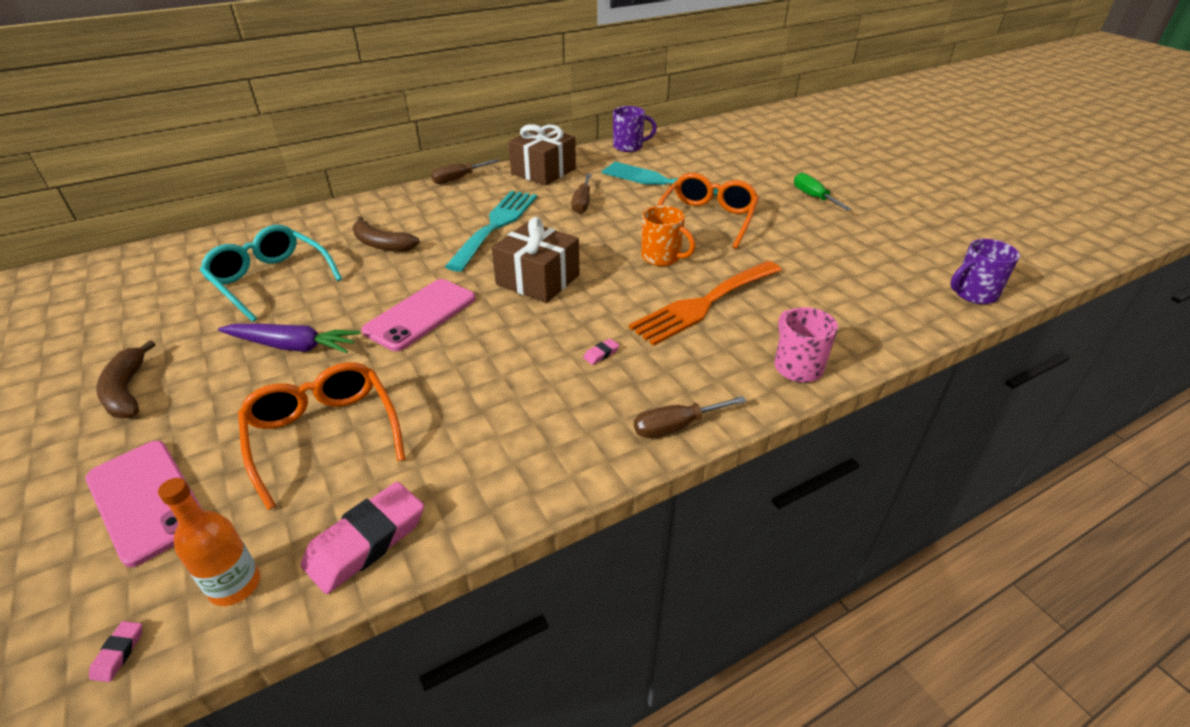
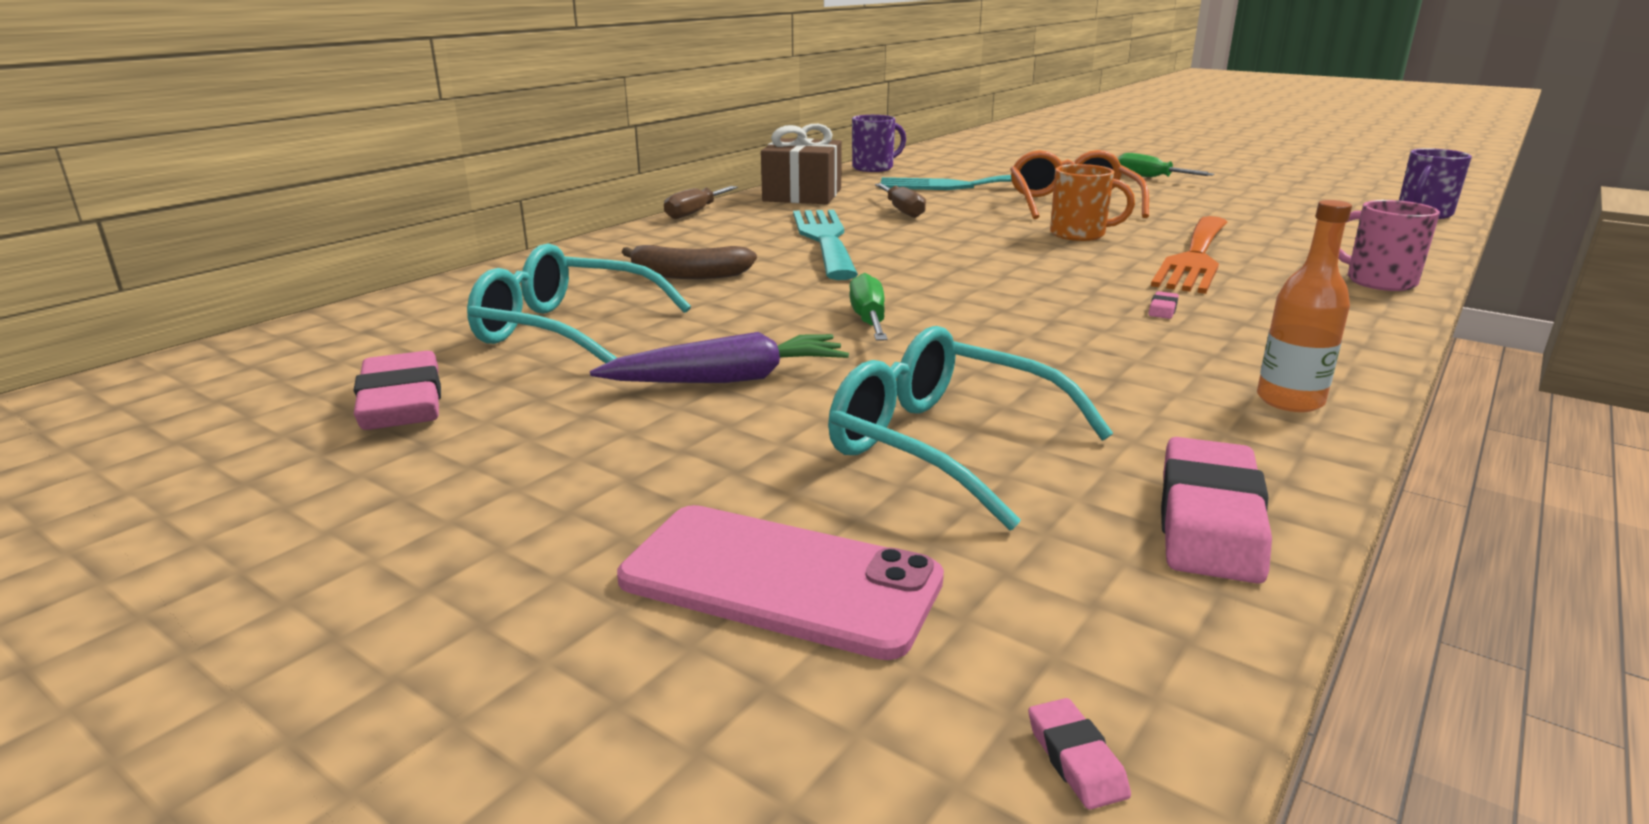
camera: 25 degrees left, 15 degrees down
brown banana [96,340,155,418] -> none
orange bottle [158,478,260,606] -> orange bottle moved to [1257,200,1352,412]
orange glasses [238,362,406,510] -> turquoise glasses [828,326,1113,530]
pink phone [362,279,476,351] -> green screwdriver [849,273,888,341]
brown gift [492,217,579,303] -> none
brown screwdriver [634,396,747,438] -> none
none -> pink eraser [354,351,441,430]

